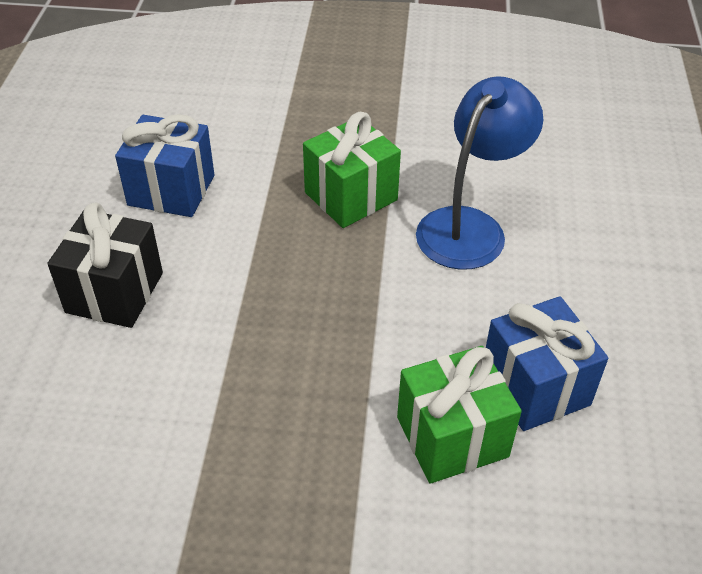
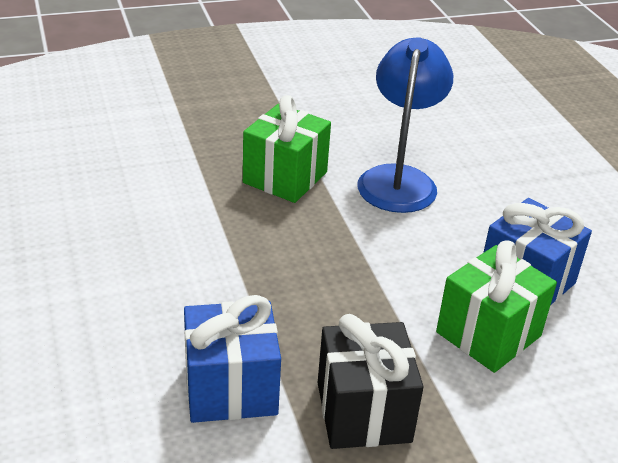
camera: 25 degrees left, 10 degrees down
black gift [47,202,163,328] -> black gift moved to [318,314,424,449]
blue gift [115,114,214,217] -> blue gift moved to [184,295,281,423]

